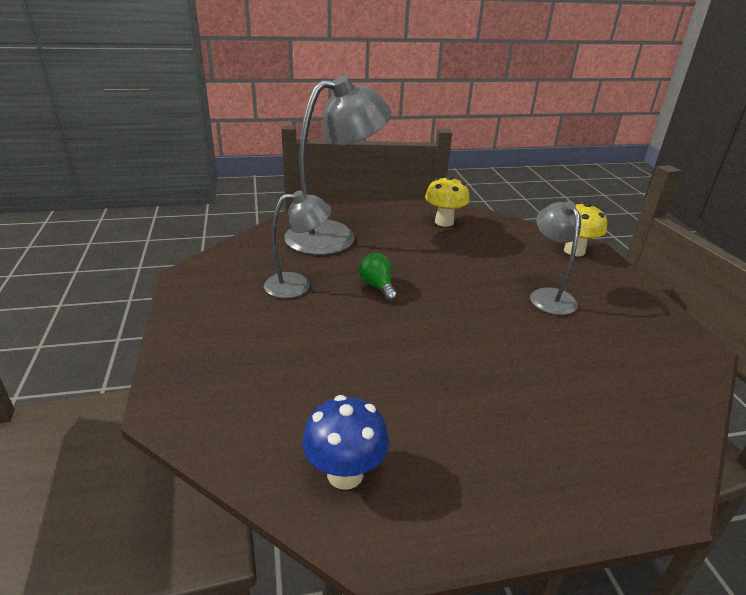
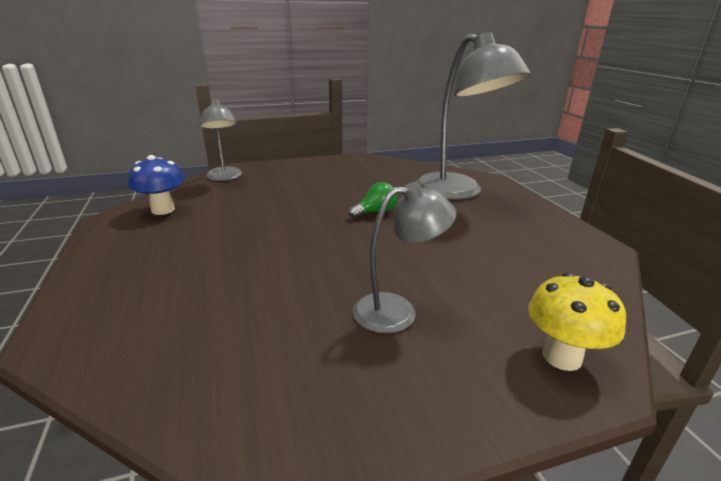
camera: 85 degrees right, 5 degrees down
grey lamp [264,190,332,298] -> grey lamp moved to [199,98,242,181]
yellow mushroom [425,175,470,227] -> none

